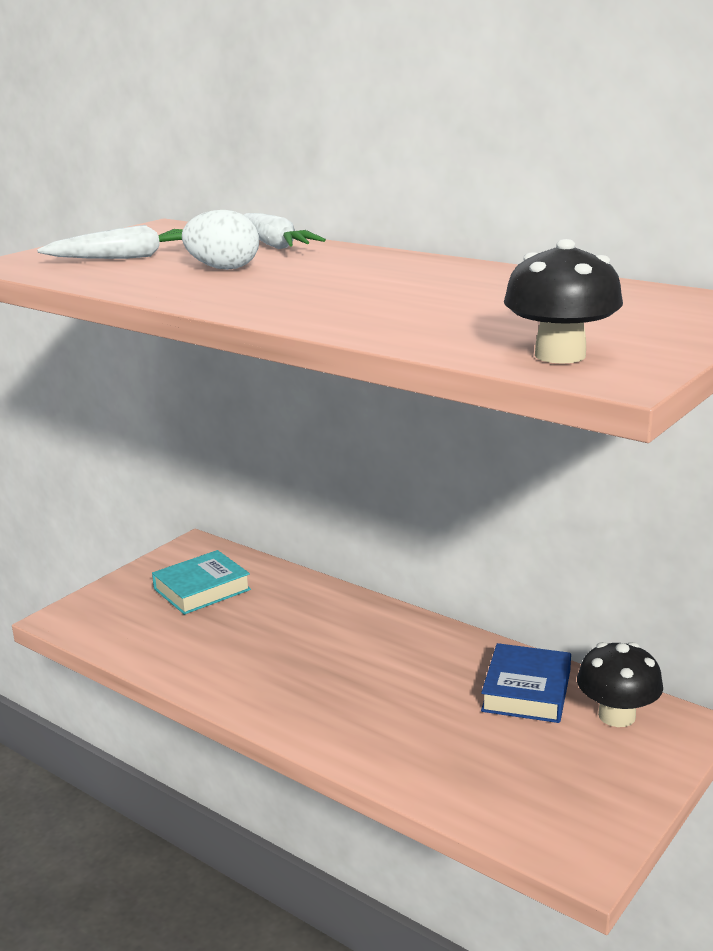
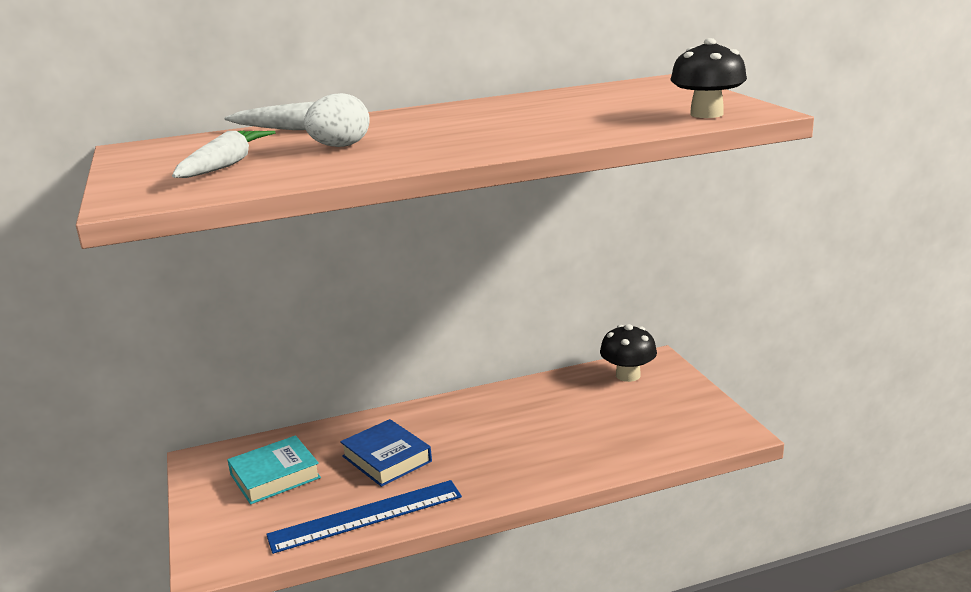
camera: 55 degrees left, 0 degrees up
turquoise book [152,550,251,615] -> turquoise book turned 60 degrees clockwise [227,435,321,505]
blue book [481,643,571,723] -> blue book moved to [340,419,432,487]
none -> blue ruler [266,480,462,554]

